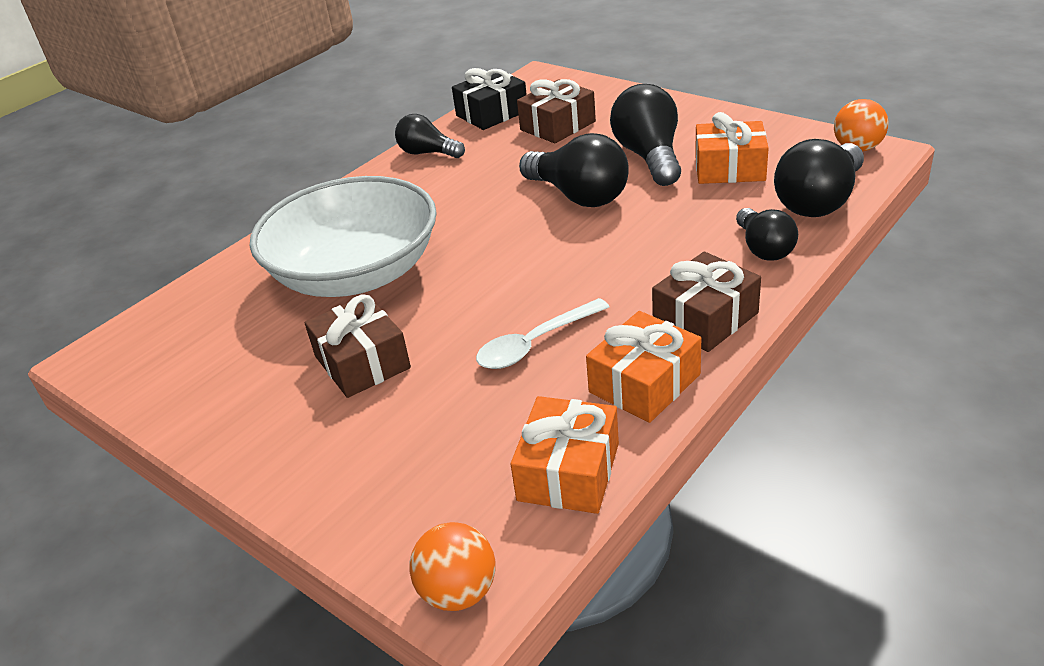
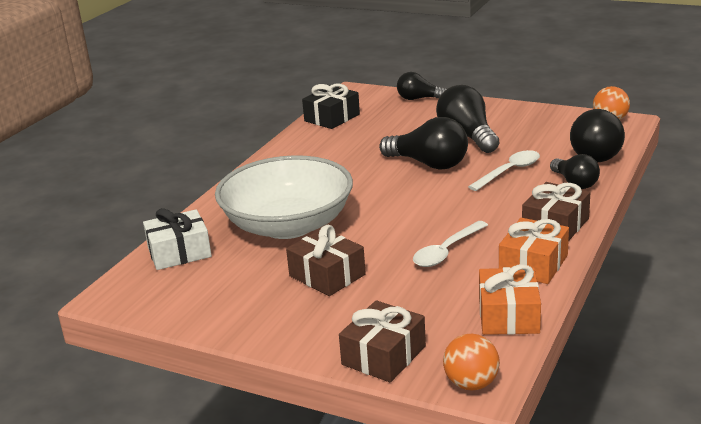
camera: 15 degrees left, 10 degrees down
black light bulb [395,114,465,158] -> black light bulb moved to [397,72,447,100]
brown gift [517,79,596,143] -> brown gift moved to [339,300,426,383]
orange gift [695,112,769,184] -> none
none -> white gift [143,208,212,270]
none -> white spoon [468,150,540,191]

